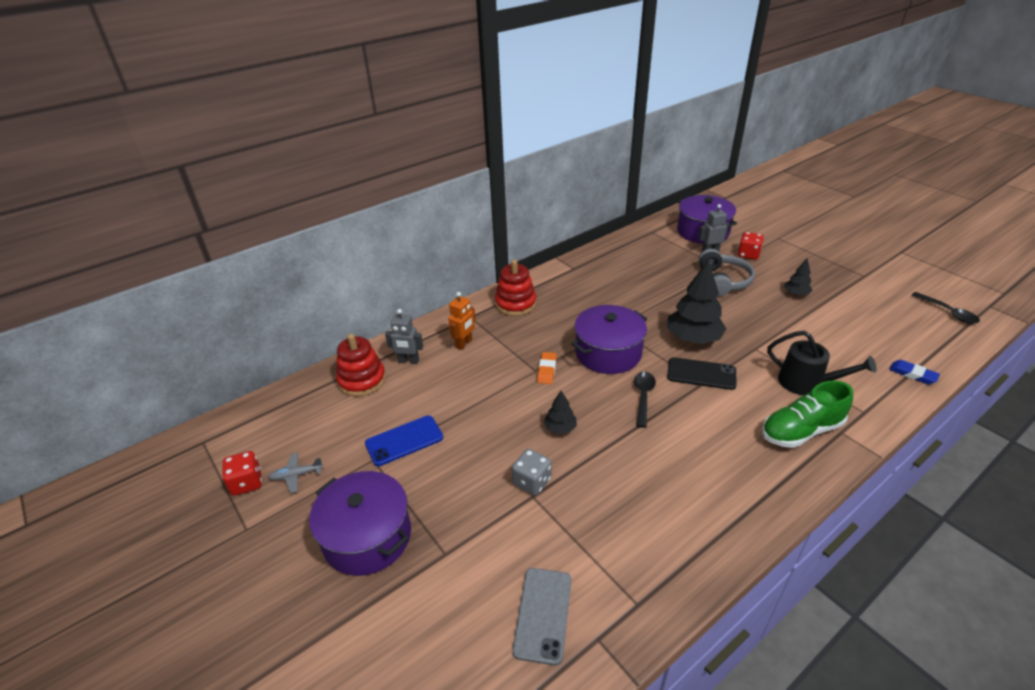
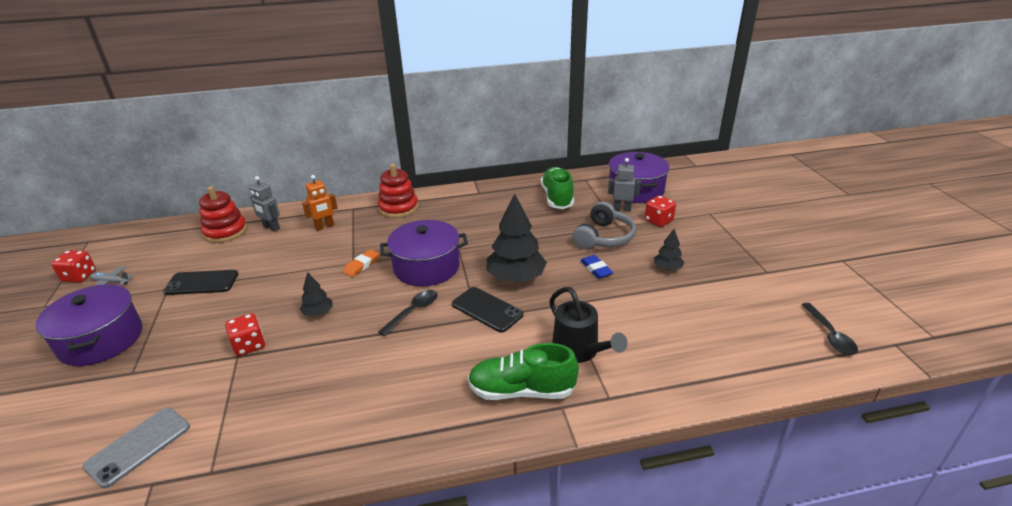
camera: 25 degrees right, 5 degrees down
blue phone [365,415,443,466] -> black phone [163,270,238,295]
grey dice [512,449,551,496] -> red dice [225,313,265,356]
blue eraser [889,360,940,384] -> blue eraser moved to [580,255,614,279]
none -> green shoe [541,167,574,209]

